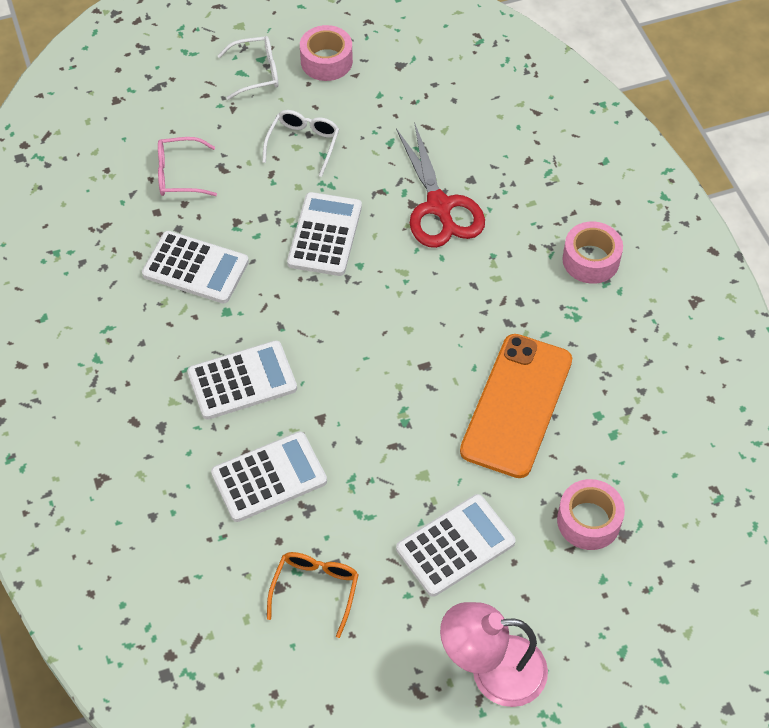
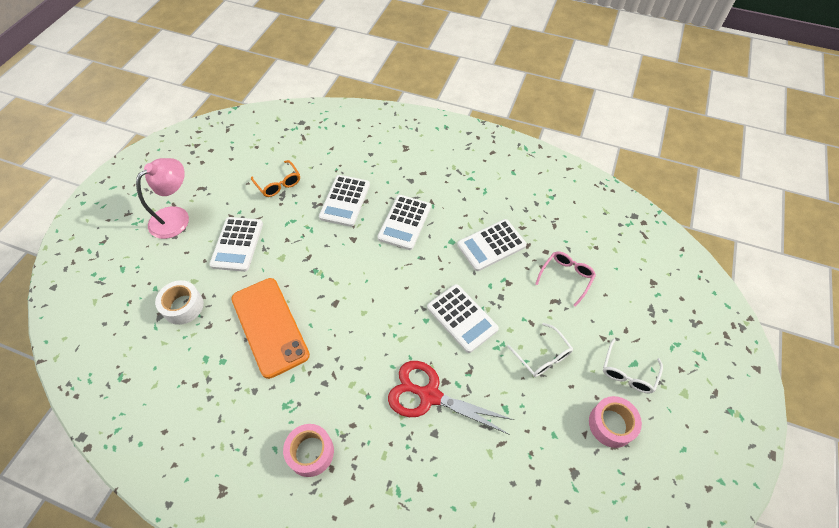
camera: 130 degrees right, 0 degrees up
pink tape [557,479,625,550] -> white tape [155,280,204,325]

